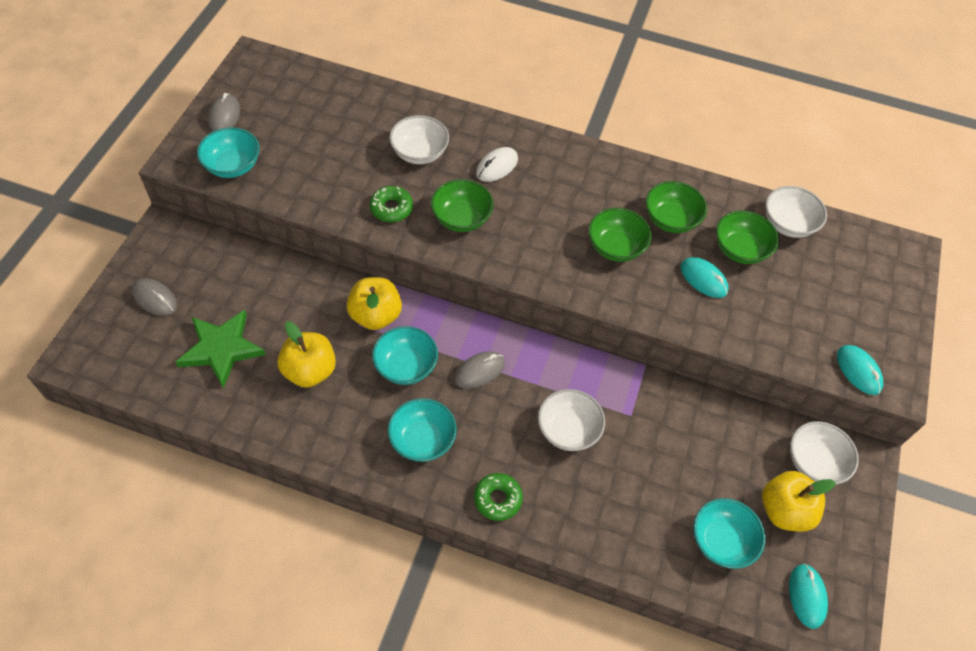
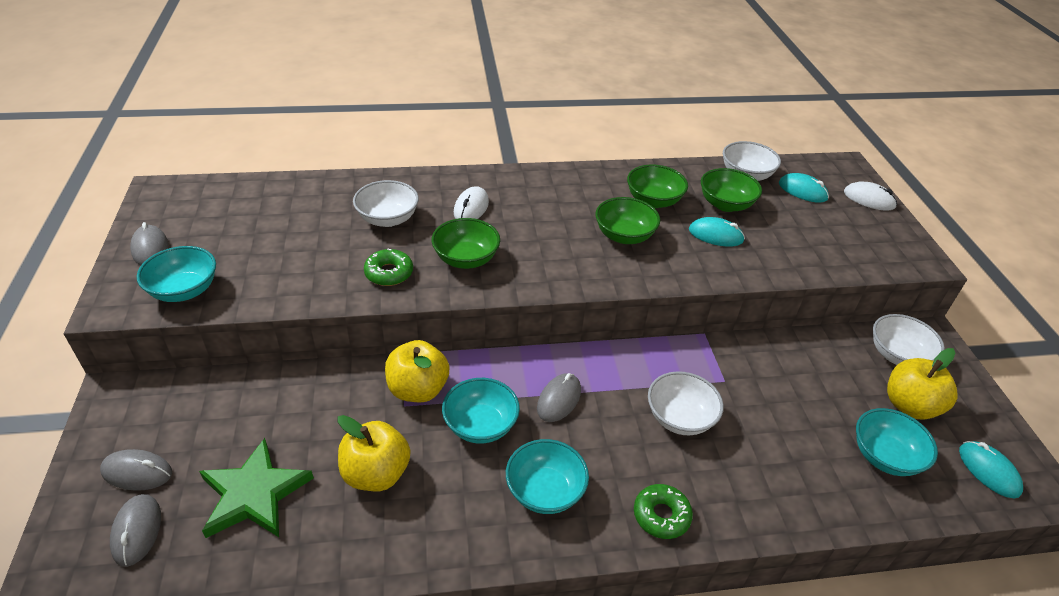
camera: 25 degrees left, 15 degrees down
turquoise mouse [837,345,883,395] -> turquoise mouse moved to [779,173,829,203]
none -> grey mouse [110,494,161,567]
none -> white mouse [844,182,897,211]

